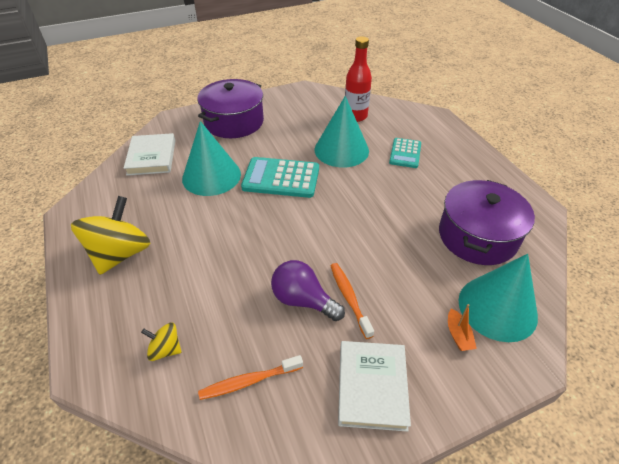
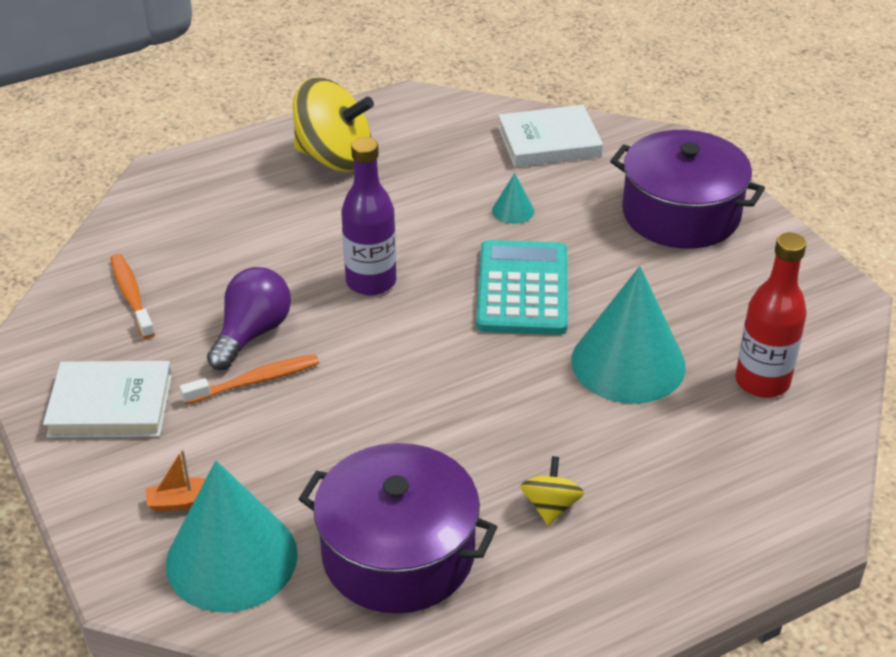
camera: 85 degrees right, 5 degrees down
yellow spinning top [141,323,182,361] -> yellow spinning top moved to [520,456,584,526]
turquoise cone [182,121,241,196] -> turquoise cone [492,173,534,224], size x0.42
turquoise calculator [389,138,421,168] -> none
none -> purple bottle [341,137,396,295]

